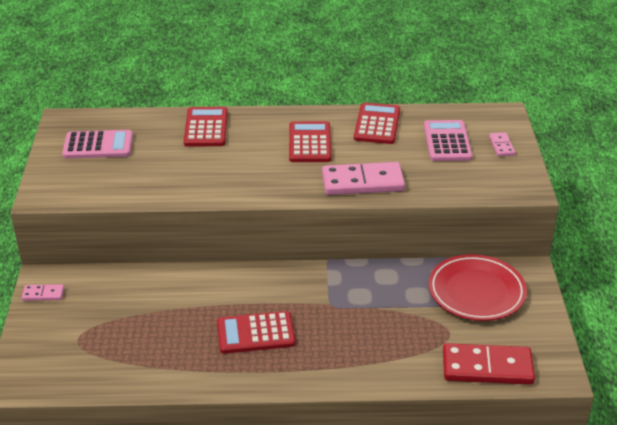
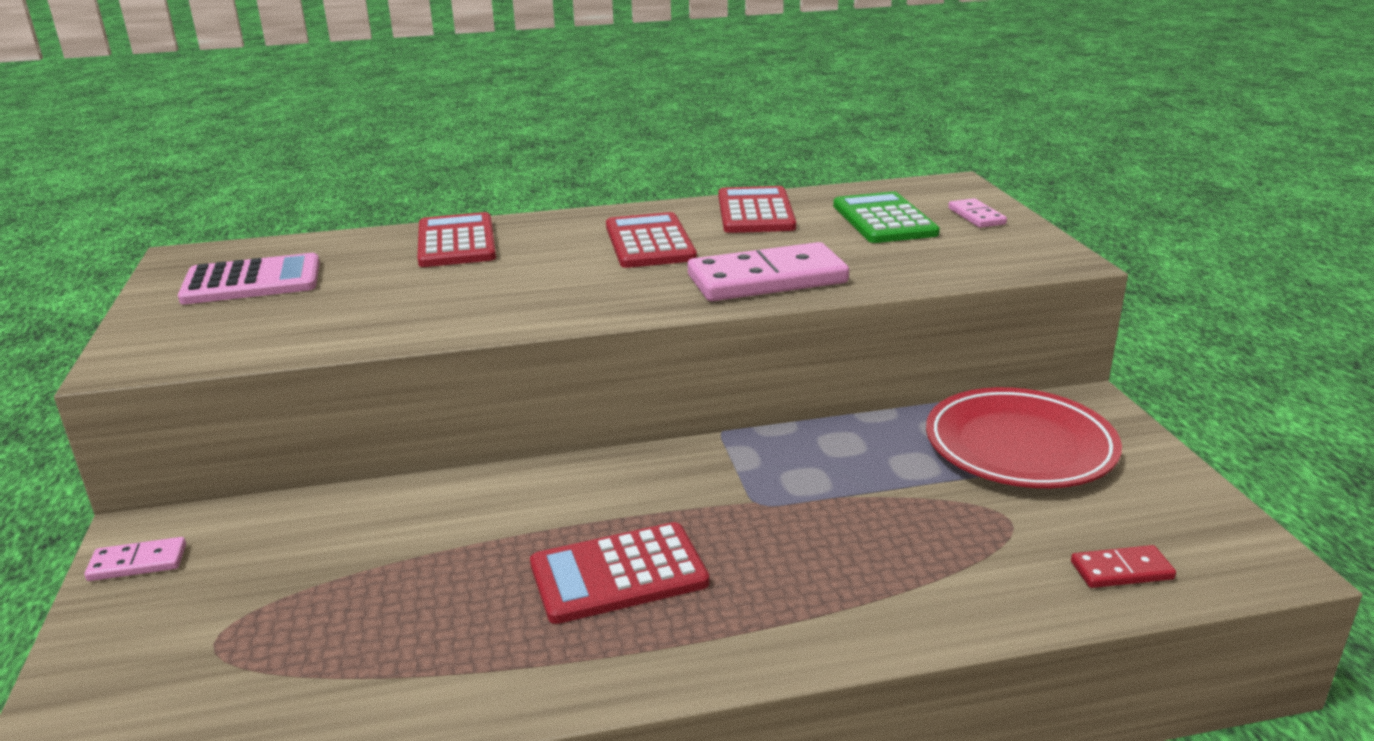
camera: 10 degrees left, 10 degrees down
pink calculator [424,120,473,161] -> green calculator [833,191,940,243]
red domino [443,343,535,385] -> red domino [1071,545,1176,588], size x0.48

